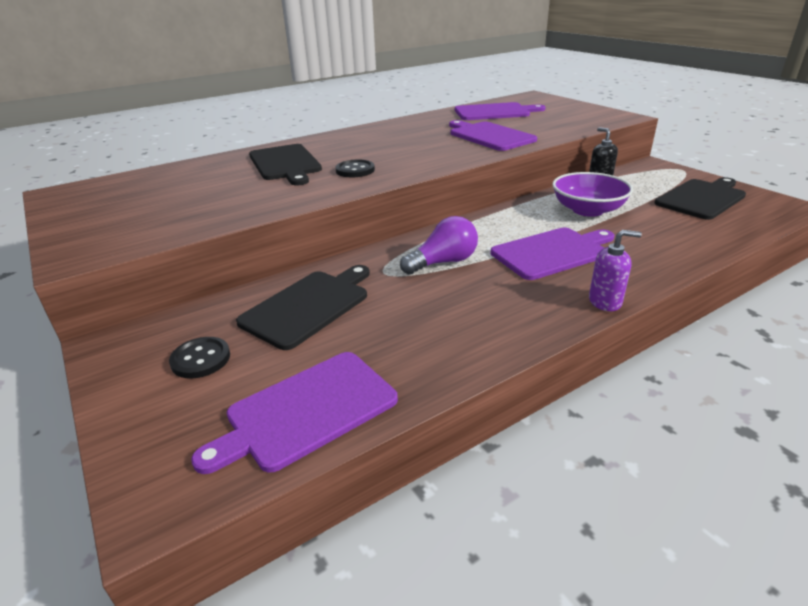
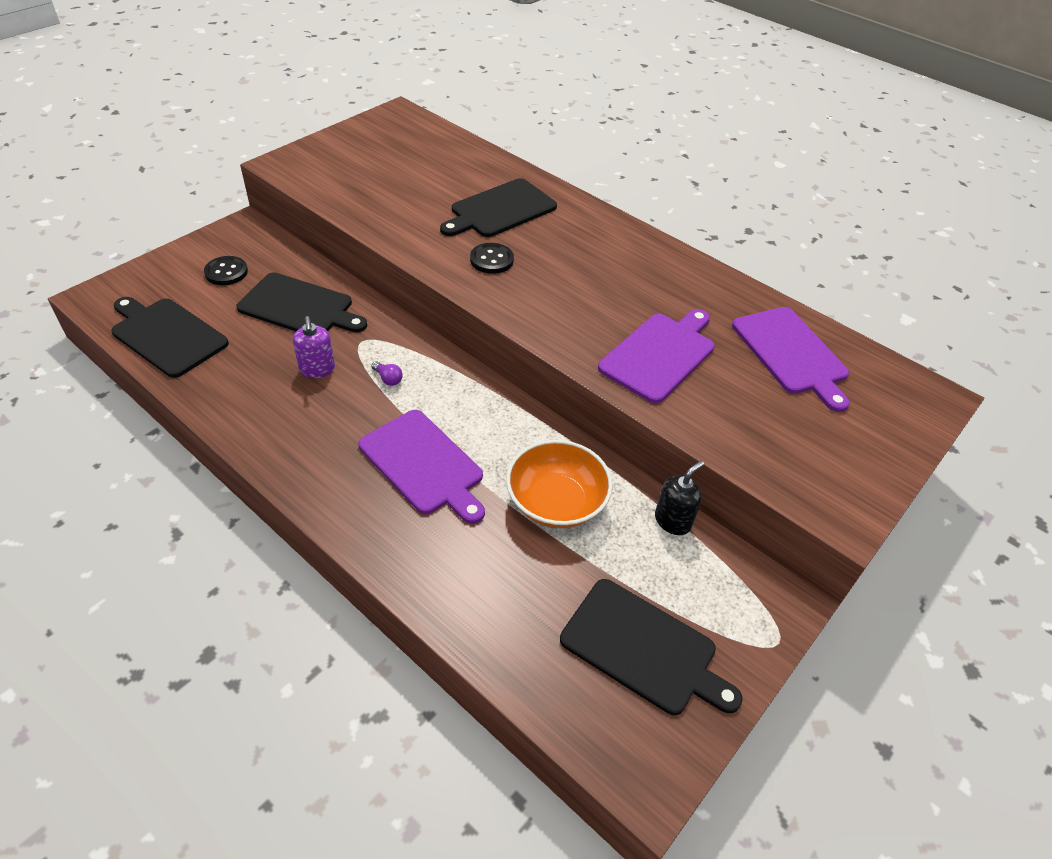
camera: 70 degrees right, 15 degrees up
purple cutting board [191,352,398,474] -> black cutting board [111,297,229,378]
purple light bulb [400,216,478,274] -> purple light bulb [372,361,403,386], size x0.46
purple bowl [552,172,633,217] -> orange bowl [506,440,613,528]
purple soap dispenser [589,230,642,311] -> purple soap dispenser moved to [293,316,335,378]

